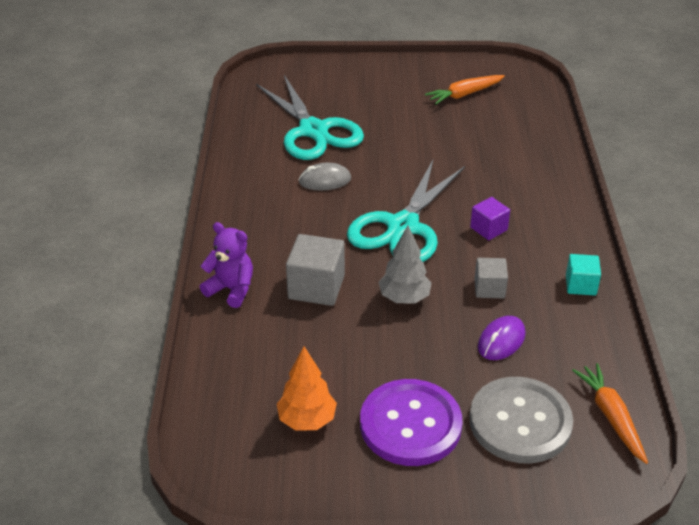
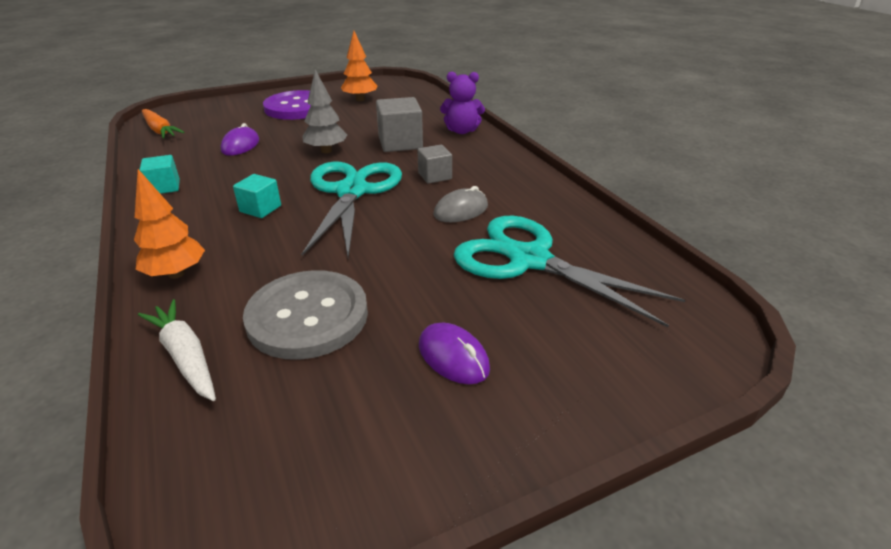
camera: 155 degrees right, 5 degrees down
orange carrot [425,75,505,104] -> none
grey button [469,377,573,464] -> grey button moved to [243,270,368,360]
purple cube [470,197,510,240] -> turquoise cube [233,174,281,218]
grey cube [475,258,508,299] -> grey cube moved to [417,145,452,184]
none -> orange tree [134,169,205,279]
none -> white carrot [138,299,216,401]
none -> purple mouse [419,323,490,384]

